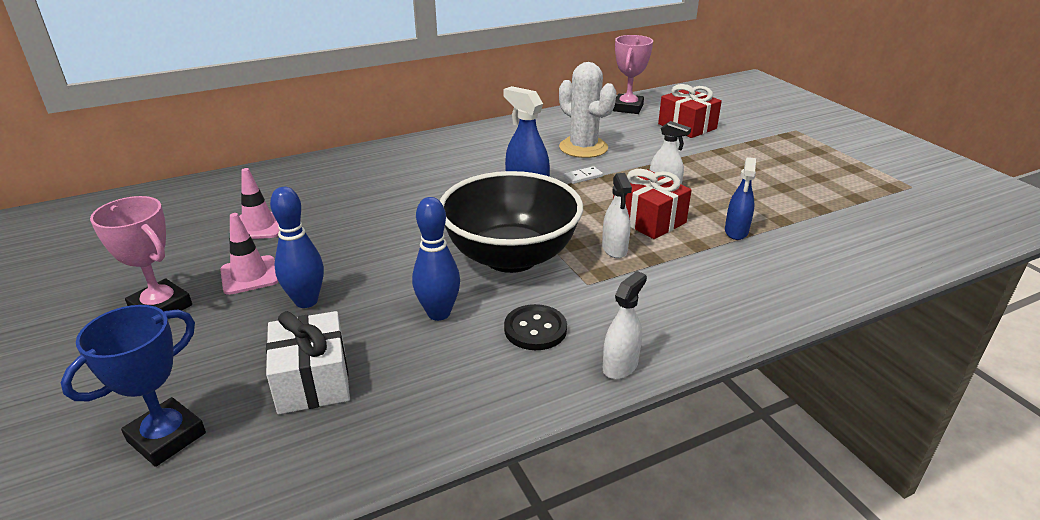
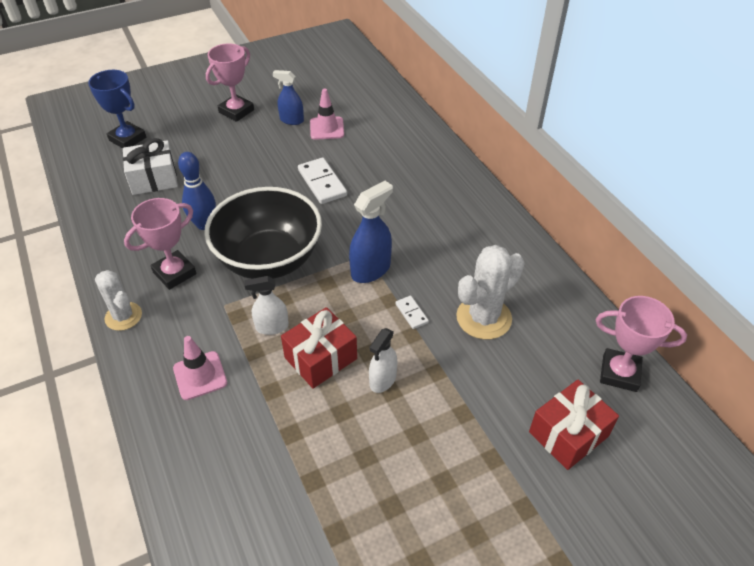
camera: 90 degrees right, 15 degrees up
pink traffic cone [220,213,278,295] -> pink traffic cone moved to [173,336,227,400]
blue bowling pin [270,187,324,308] -> none
black button [504,304,567,350] -> pink trophy [124,198,197,290]
white spray bottle [603,271,647,379] -> white cactus [95,270,142,331]
blue spray bottle [725,157,756,240] -> blue spray bottle moved to [273,70,304,125]
none -> white domino [298,158,347,204]

